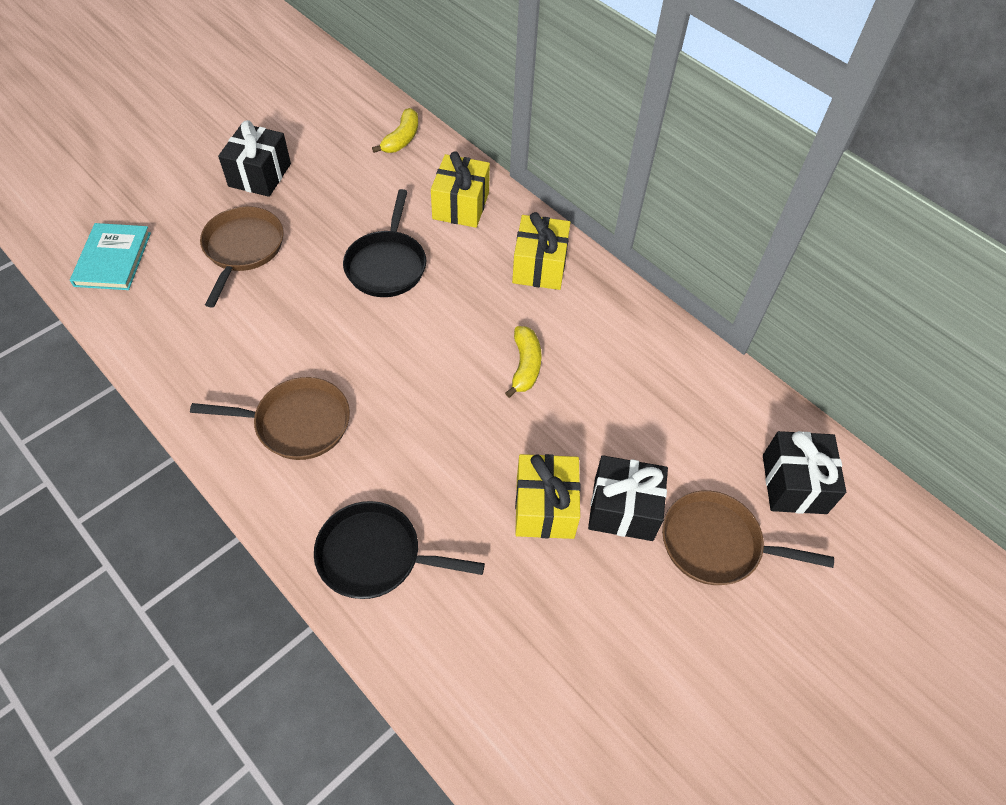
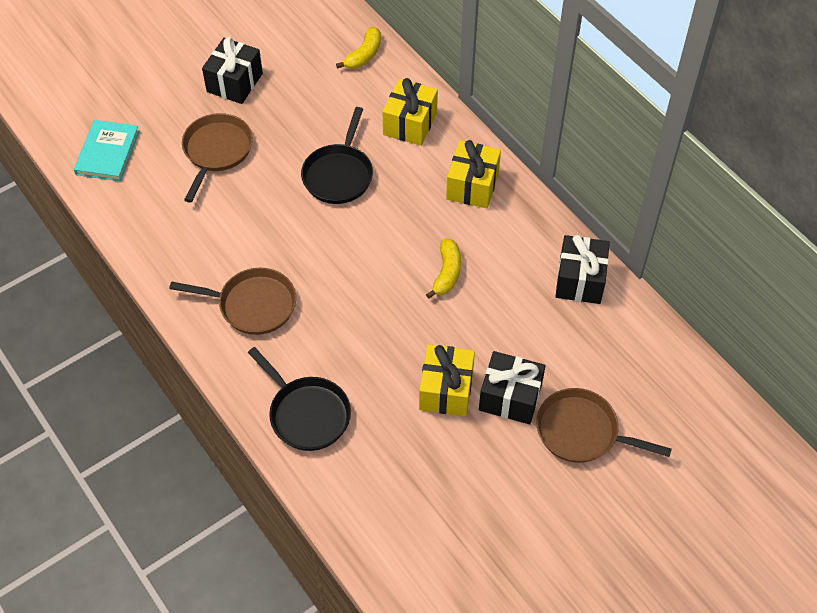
camera: 10 degrees right, 0 degrees up
black pan [314,501,485,599] -> black pan turned 150 degrees counterclockwise [248,347,351,451]
black gift [763,431,846,514] -> black gift moved to [555,235,610,304]

